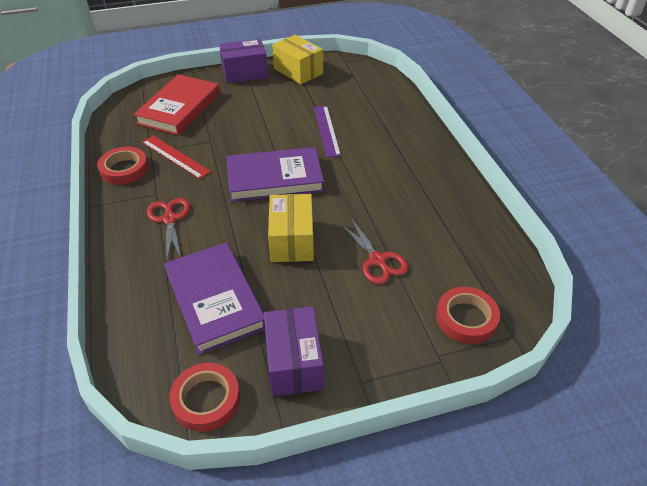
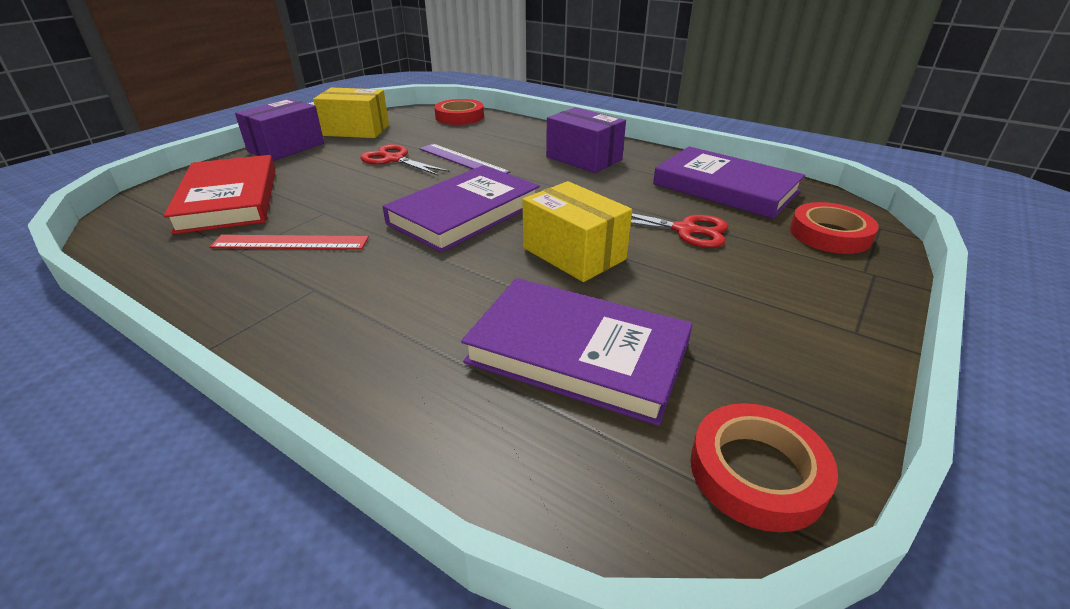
camera: 40 degrees left, 10 degrees down
red tape [97,147,148,185] -> red tape moved to [434,99,484,125]
red scissors [147,198,190,260] -> red scissors moved to [360,144,450,175]
purple box [264,306,324,396] -> purple box moved to [546,107,626,173]
none -> purple book [653,146,805,219]

